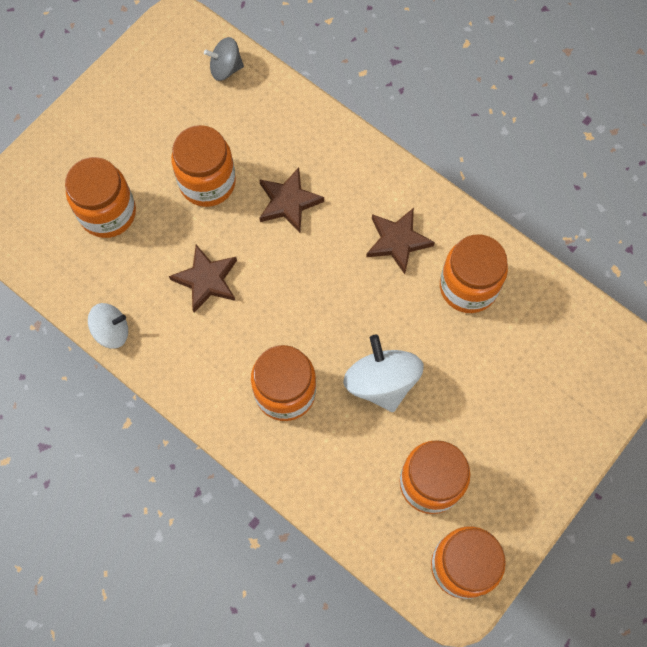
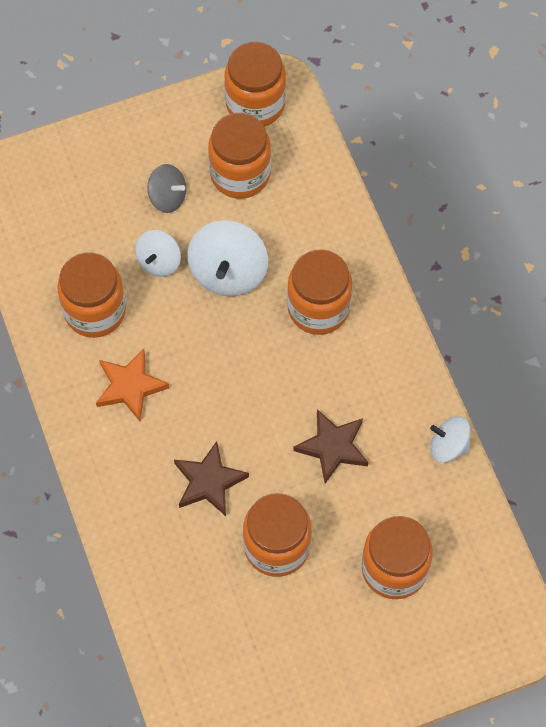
camera: 150 degrees left, 5 degrees down
grey spinning top [204,37,244,81] -> grey spinning top moved to [147,164,186,213]
brown star [366,208,435,274] -> orange star [96,349,170,421]
none -> white spinning top [135,230,181,277]

